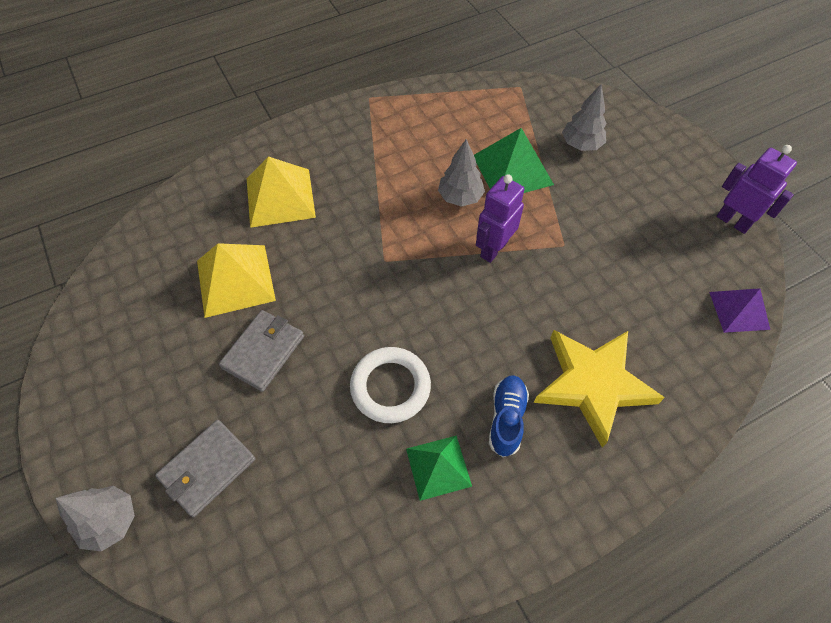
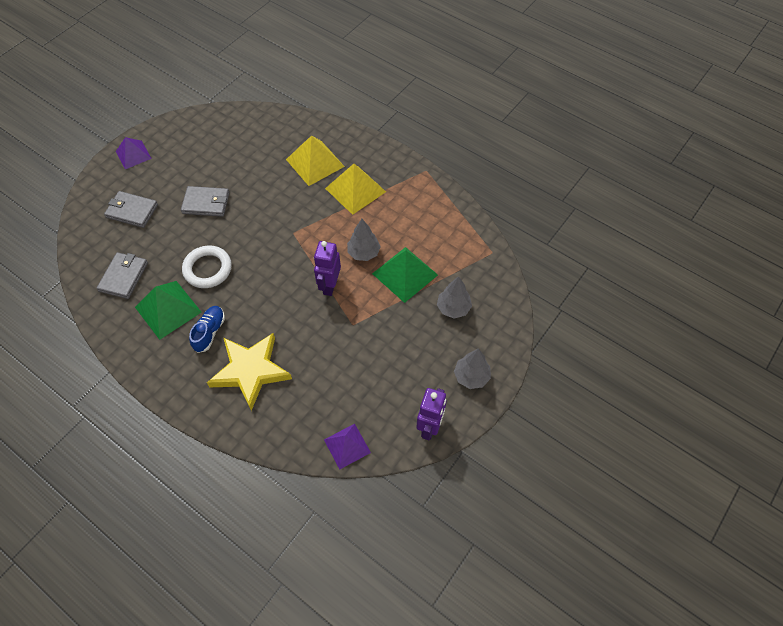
camera: 65 degrees right, 0 degrees up
grey tree [56,486,135,552] -> grey tree moved to [454,348,491,389]
yellow pyramid [197,243,276,318] -> yellow pyramid moved to [325,164,386,215]
green pyramid [406,435,472,501] -> green pyramid [135,281,202,340], size x1.53
purple robot [476,174,525,263] -> purple robot turned 90 degrees counterclockwise [314,241,341,296]
blue shoe [489,375,529,457] -> blue shoe turned 60 degrees counterclockwise [189,306,225,353]
none -> grey wallet [97,252,148,299]
none -> purple pyramid [116,137,152,169]

